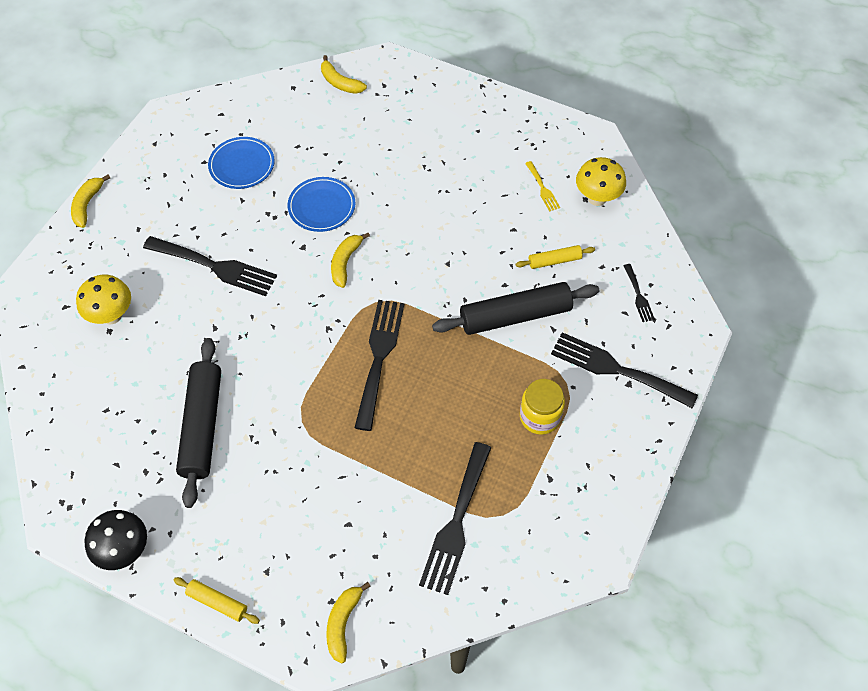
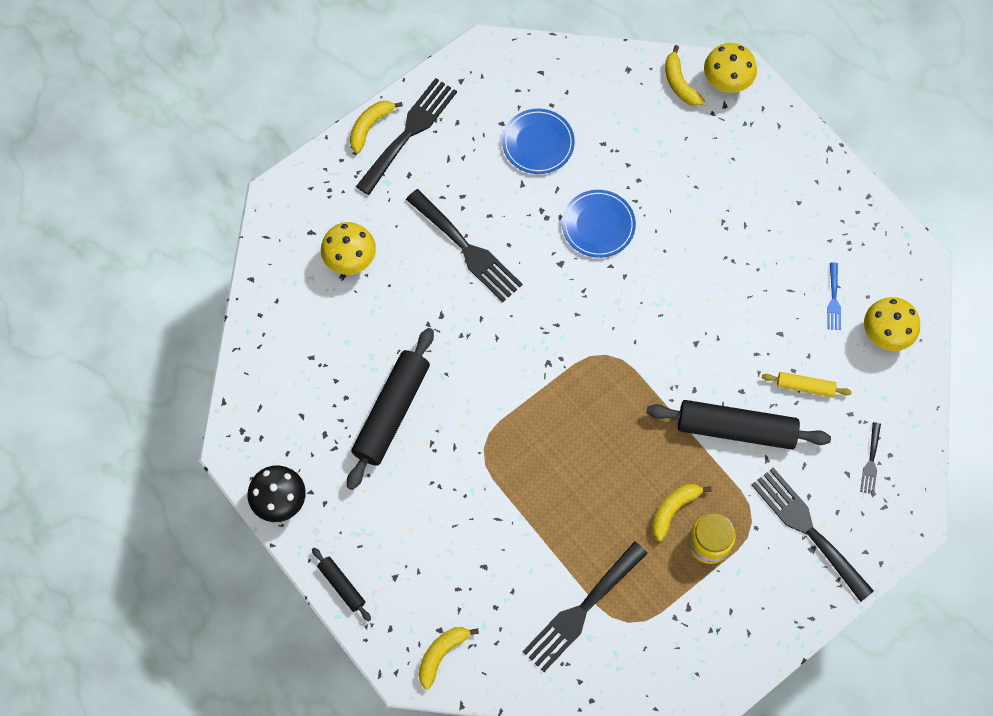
camera: 25 degrees right, 10 degrees up
yellow rolling pin [173,577,260,624] -> black rolling pin [312,547,371,621]
yellow banana [331,233,370,288] -> yellow banana moved to [652,484,712,541]
black fork [354,300,404,431] -> black fork moved to [356,78,457,195]
yellow fork [525,161,560,212] -> blue fork [827,262,841,330]
none -> yellow mushroom [704,43,757,93]

